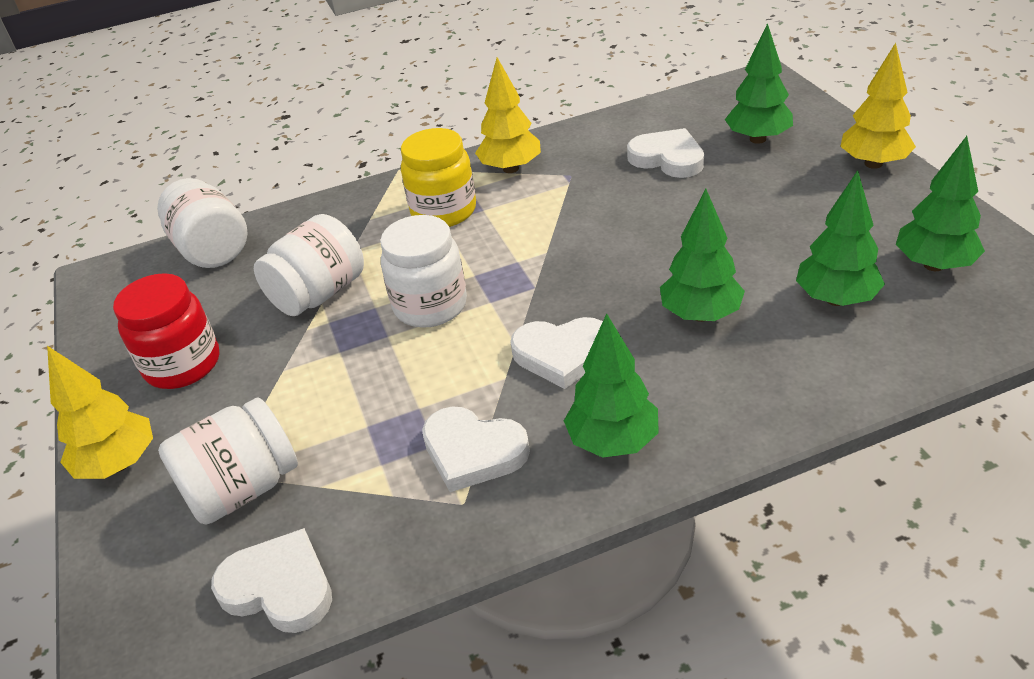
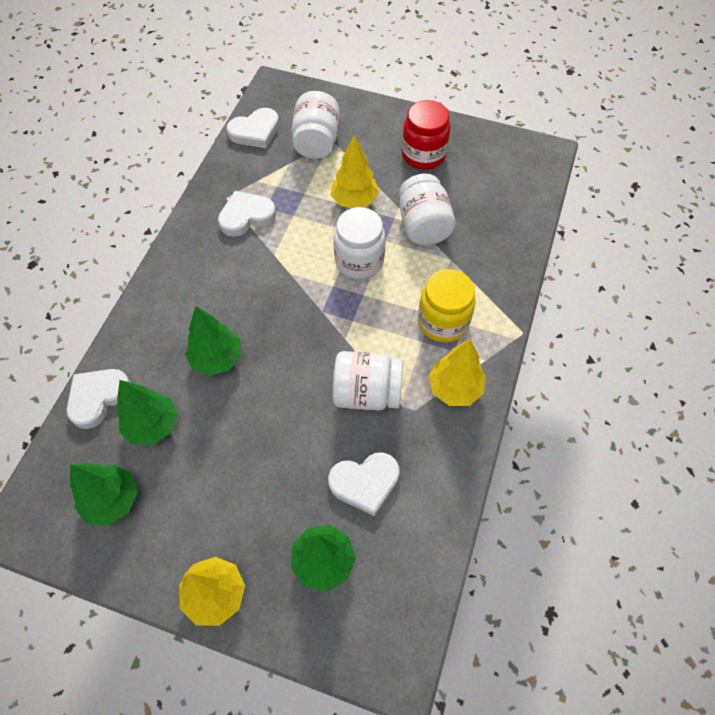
camera: 125 degrees right, 20 degrees up
yellow tree [47,346,153,479] -> yellow tree moved to [331,135,379,208]
white jar [157,178,247,268] -> white jar moved to [333,351,403,411]
white heart [510,317,603,389] -> white heart moved to [67,369,130,429]
green tree [564,314,659,458] -> none

